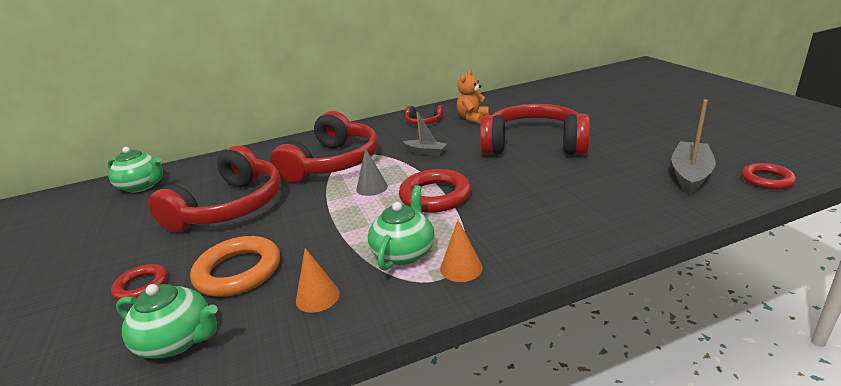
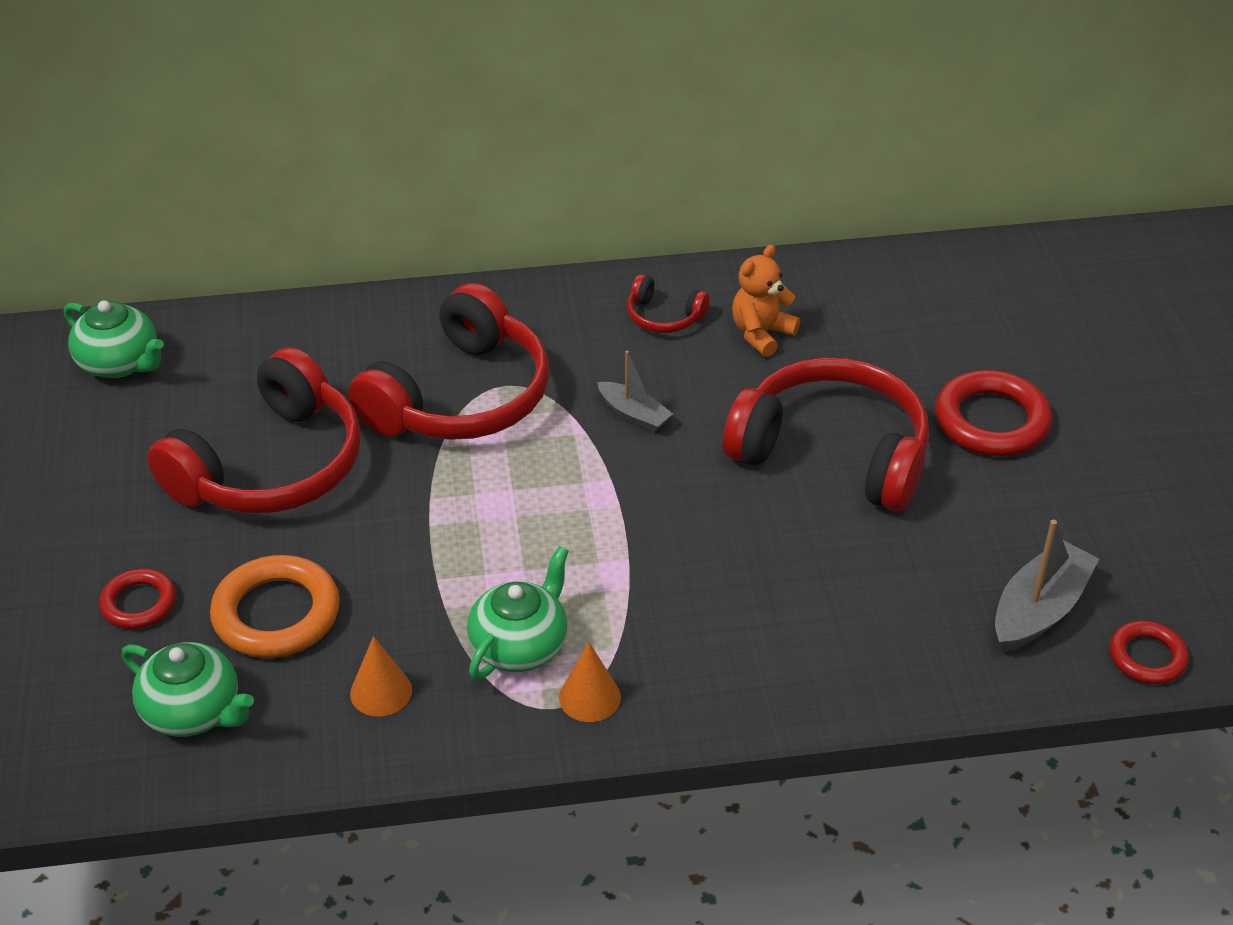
camera: 10 degrees right, 15 degrees up
grey cone [356,148,388,196] -> none
red ring [399,169,471,213] -> red ring moved to [935,370,1052,456]

